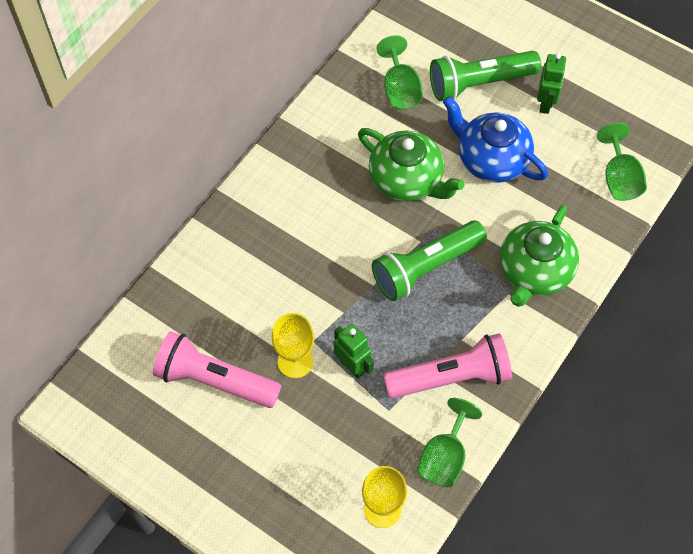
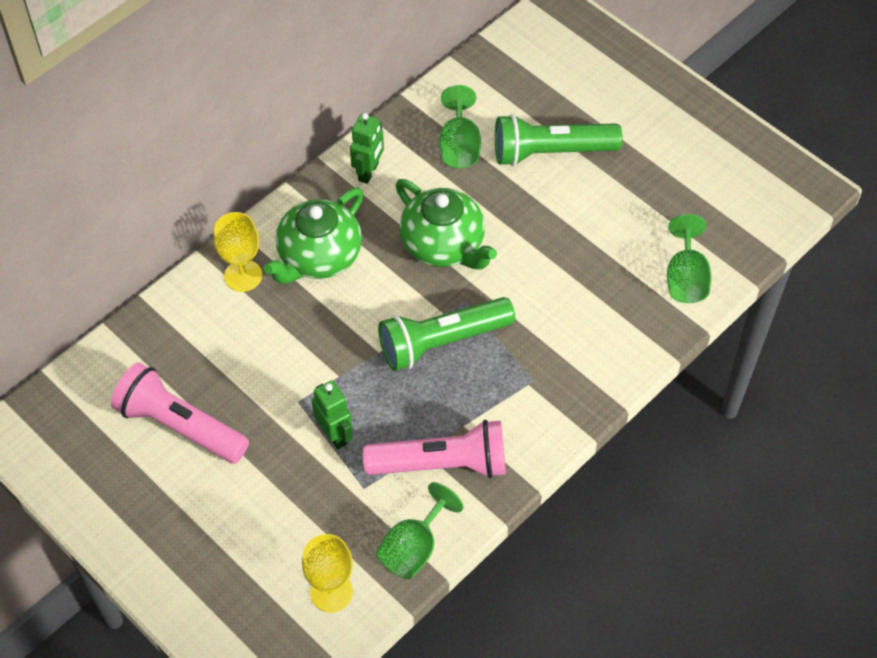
camera: 10 degrees right, 5 degrees down
yellow goblet [272,313,314,378] -> yellow goblet moved to [214,212,262,292]
blue teapot [443,96,548,183] -> none
green teapot [500,205,579,307] -> green teapot moved to [264,188,364,284]
green robot [537,53,566,114] -> green robot moved to [350,113,384,184]

